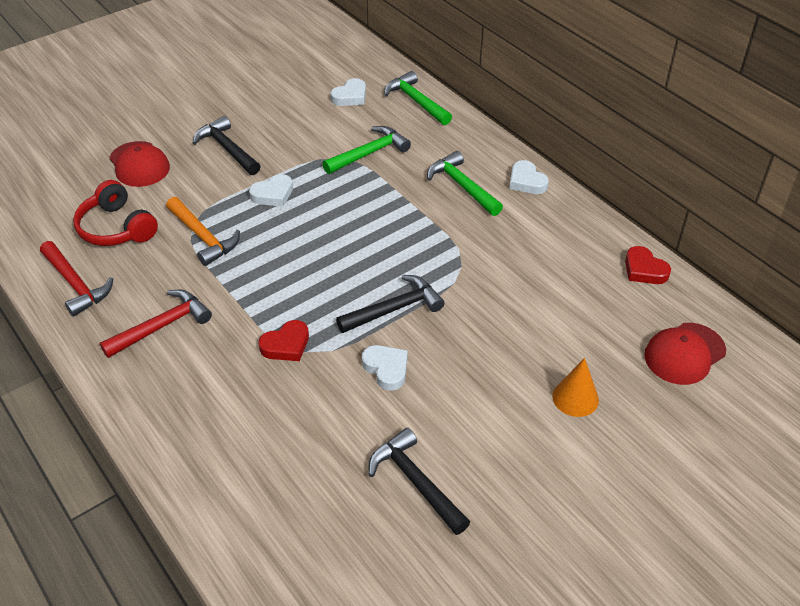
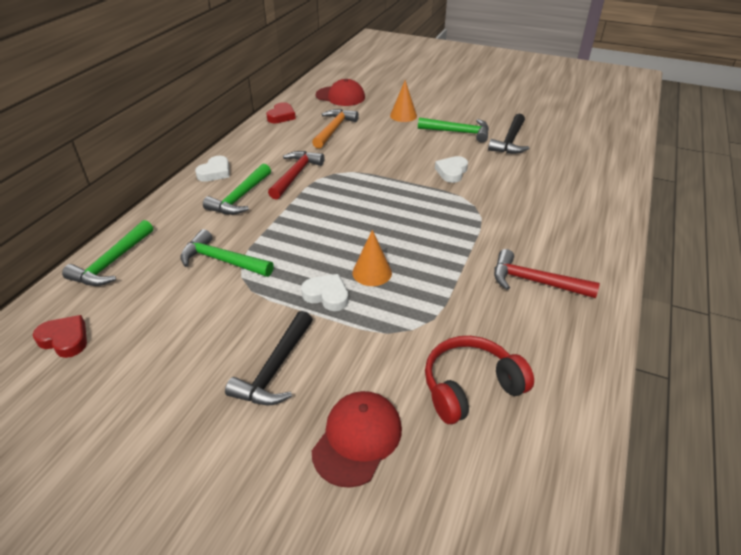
camera: 120 degrees left, 5 degrees down
red hammer [40,241,113,317] -> red hammer moved to [268,151,324,200]
red headphones [73,180,158,246] -> red headphones turned 135 degrees counterclockwise [425,336,534,424]
orange hammer [166,197,240,266] -> orange hammer moved to [312,109,359,149]
red heart [259,320,309,361] -> red heart moved to [33,315,87,358]
white heart [331,78,366,106] -> none
black hammer [336,275,444,333] -> none
none -> orange cone [352,230,392,286]
none -> green hammer [418,117,489,143]

